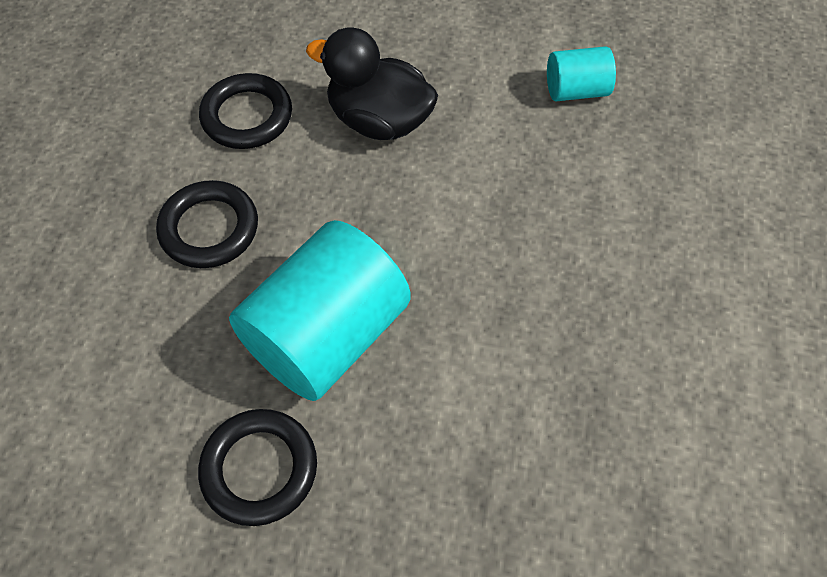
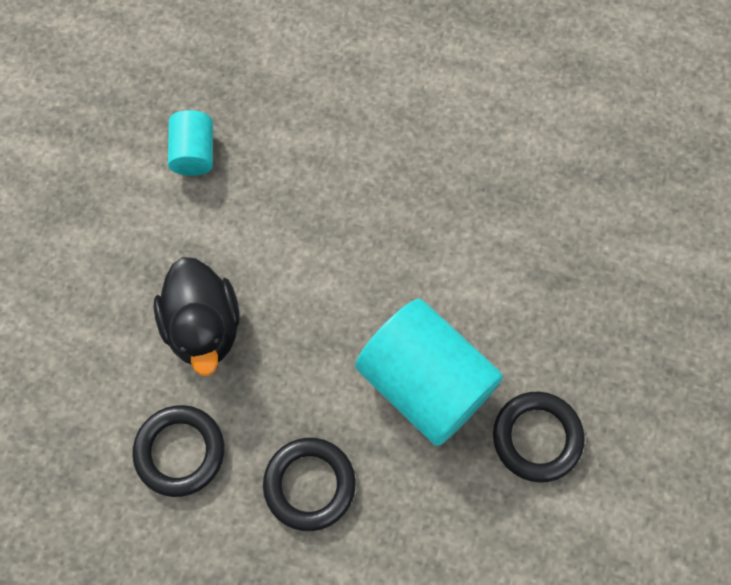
camera: 85 degrees left, 10 degrees up
black duck [306,27,438,140] -> black duck turned 45 degrees counterclockwise [154,257,240,376]

